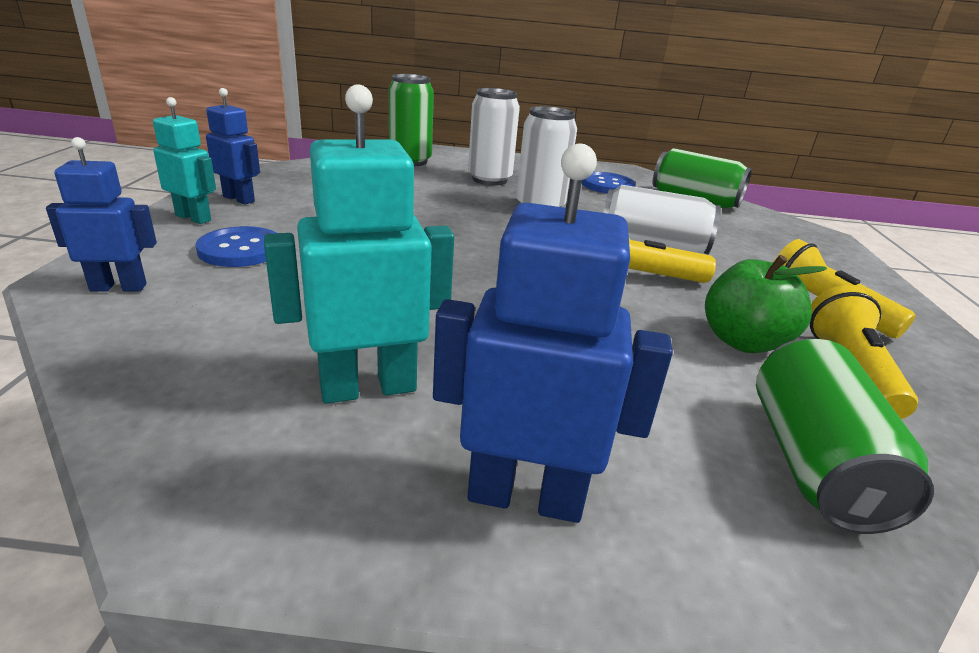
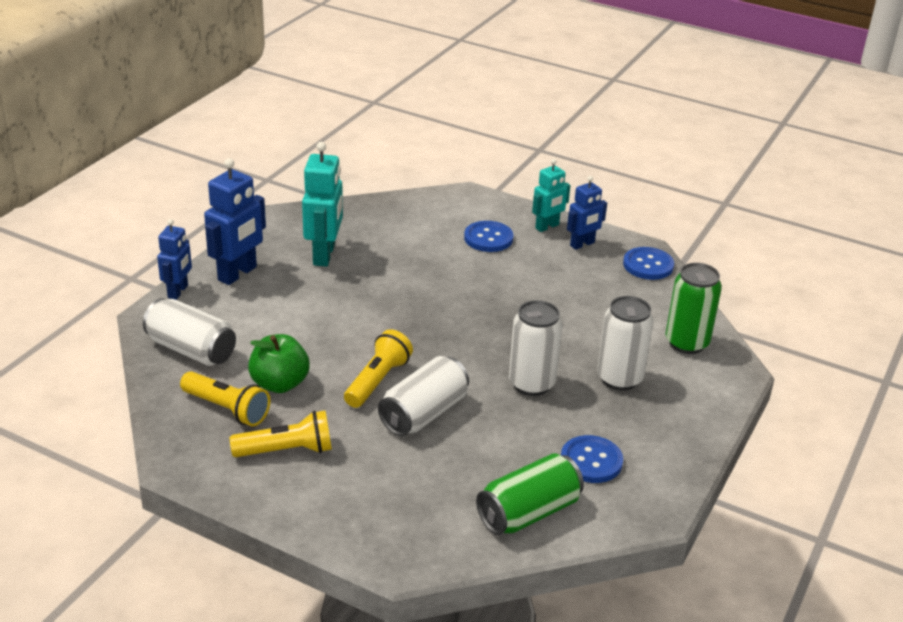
camera: 115 degrees right, 5 degrees up
blue robot [46,137,157,292] -> blue robot moved to [157,219,192,300]
green can [756,339,934,534] -> white can [143,298,236,366]
none -> blue button [623,247,674,280]

